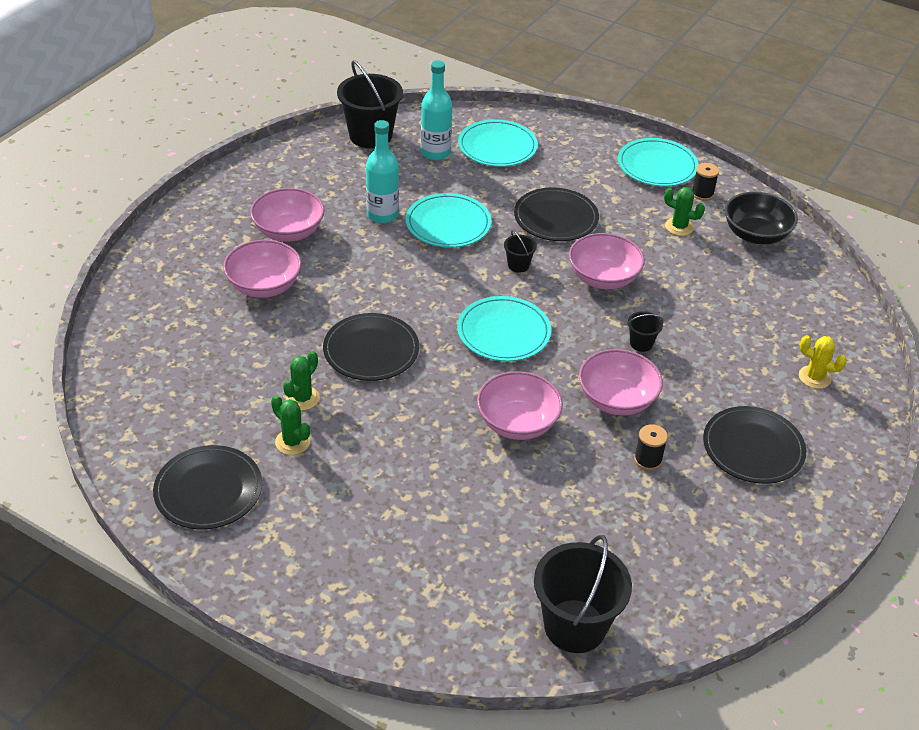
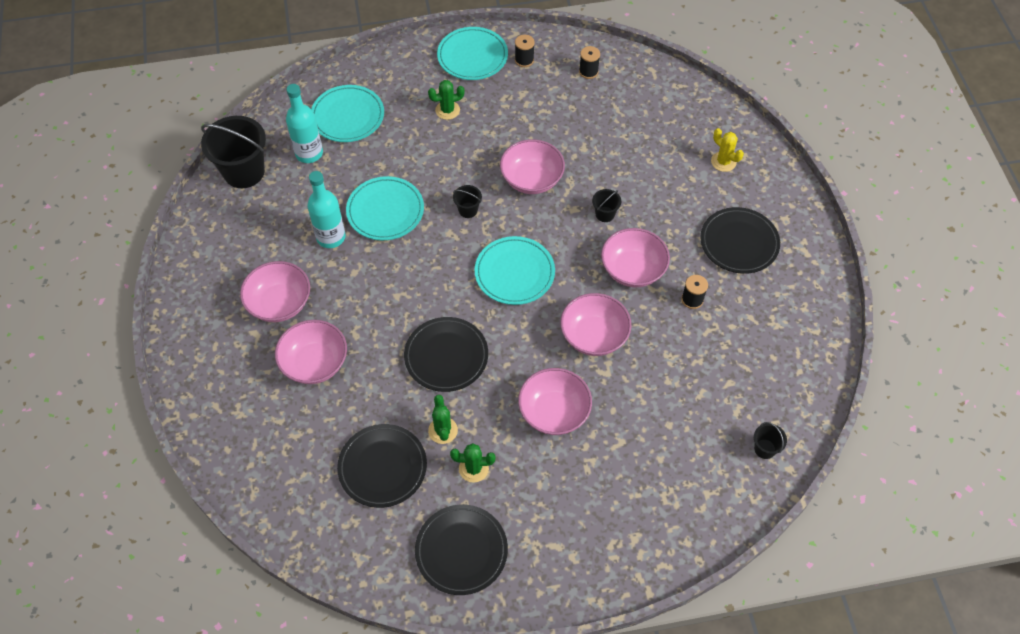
camera: 40 degrees left, 15 degrees up
black plate [514,187,599,241] -> black plate moved to [337,424,427,508]
black bucket [534,535,632,653] -> black bucket [754,422,787,459], size x0.45
green cactus [664,187,705,236] -> green cactus moved to [428,80,465,120]
black bowl [725,192,798,245] -> black spool [579,46,600,79]
yellow cactus [799,335,847,389] -> yellow cactus turned 60 degrees clockwise [711,128,744,172]
none -> pink bowl [518,368,592,435]

